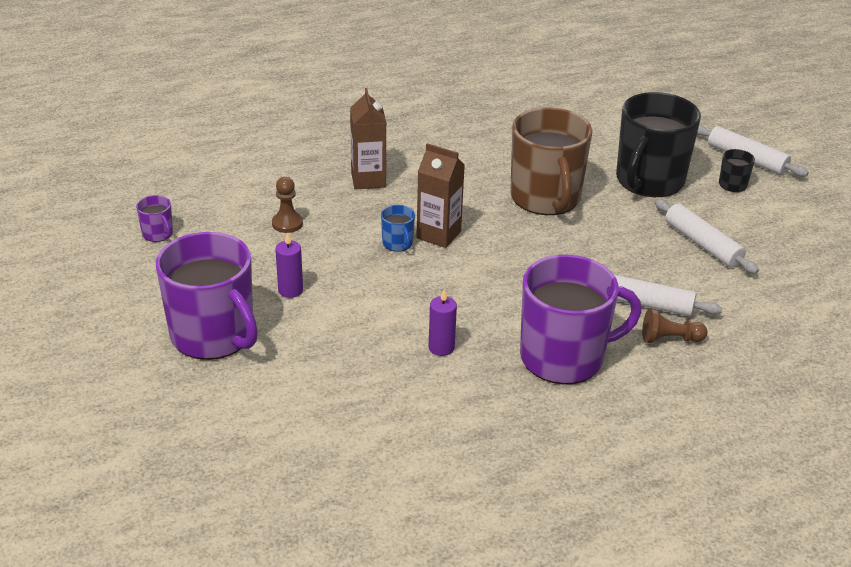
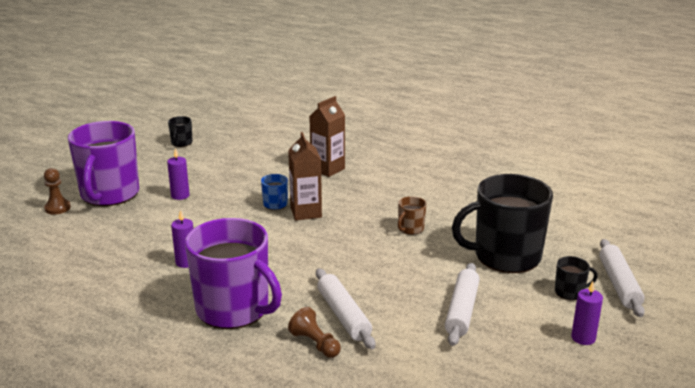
camera: 50 degrees right, 10 degrees down
purple mug [136,195,173,242] -> black mug [168,116,193,147]
brown pawn [272,177,303,233] -> brown pawn moved to [44,168,71,215]
blue mug [381,205,415,252] -> blue mug turned 45 degrees counterclockwise [261,174,288,210]
brown mug [510,108,592,215] -> brown mug [398,196,427,235], size x0.41
none -> purple candle [571,281,603,345]

